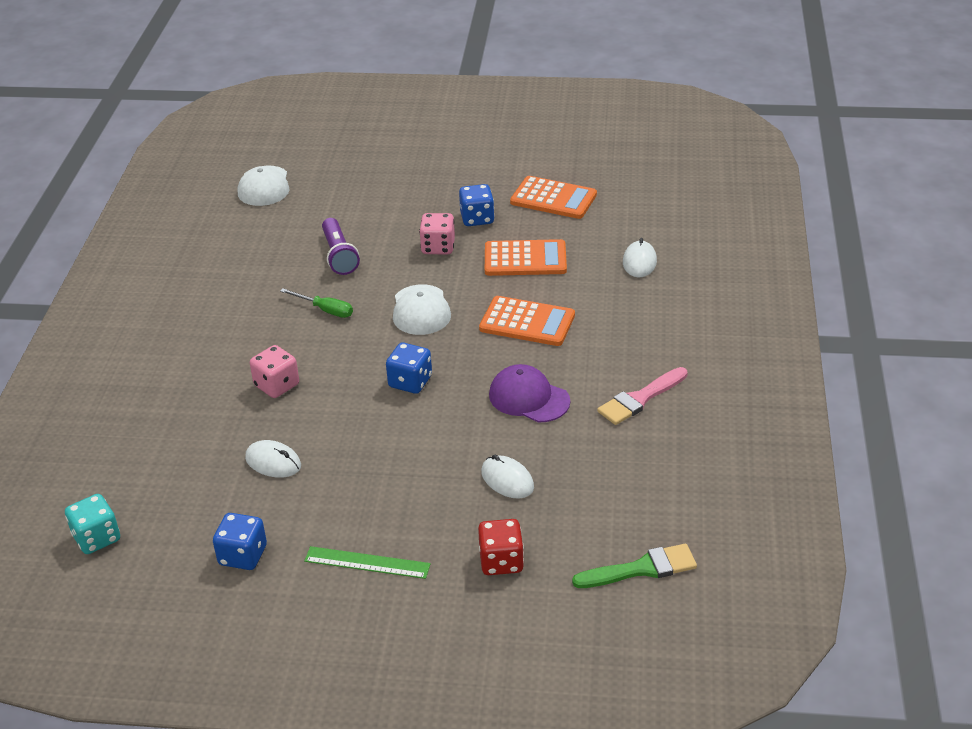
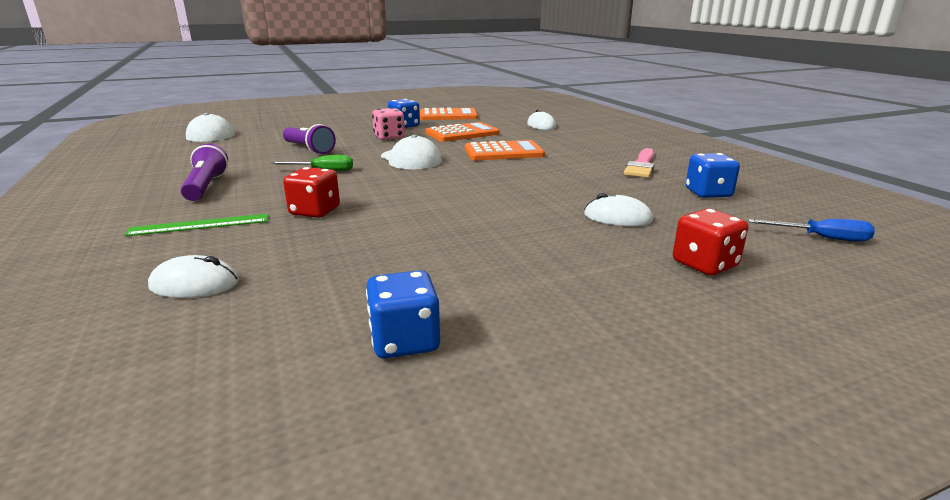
camera: 30 degrees left, 15 degrees down
turquoise dice [65,494,120,554] -> none
white mouse [245,440,301,478] -> white mouse moved to [148,255,239,298]
pink dice [250,345,299,398] -> red dice [283,167,340,218]
green ruler [304,546,431,579] -> green ruler moved to [124,214,268,236]
blue dice [386,343,432,394] -> blue dice moved to [686,153,740,198]
purple cap [489,364,570,423] -> none
green brush [572,544,697,588] -> blue screwdriver [748,219,875,242]
none -> purple flashlight [181,143,228,201]

